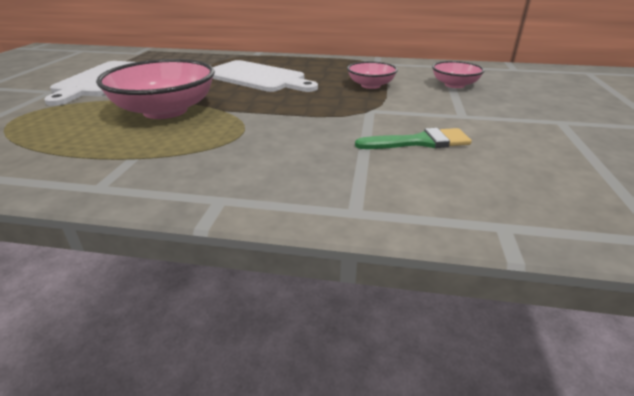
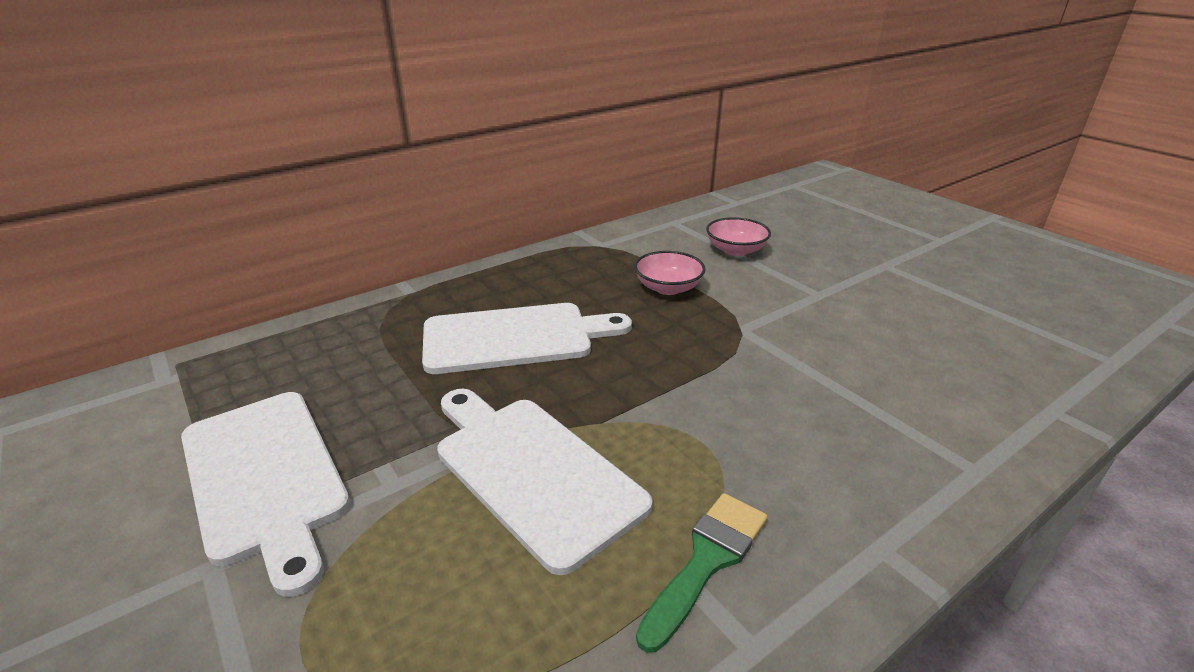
camera: 45 degrees left, 0 degrees up
pink bowl [96,59,215,119] -> white cutting board [437,389,653,575]
green brush [355,128,472,149] -> green brush moved to [636,493,768,653]

